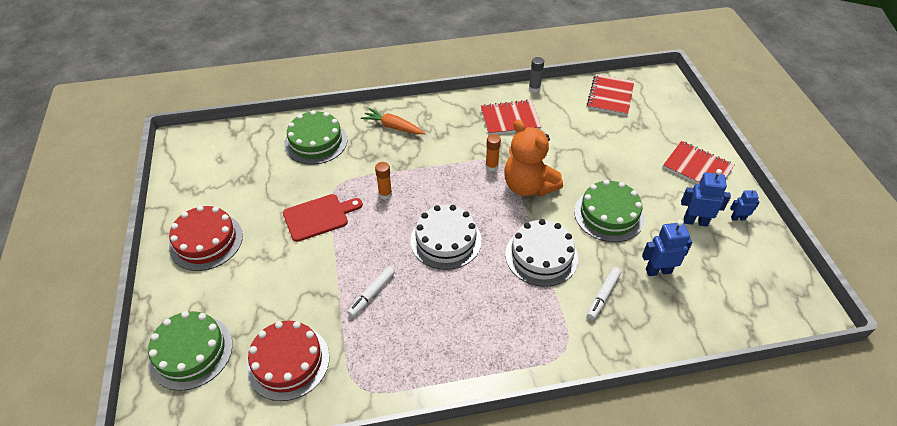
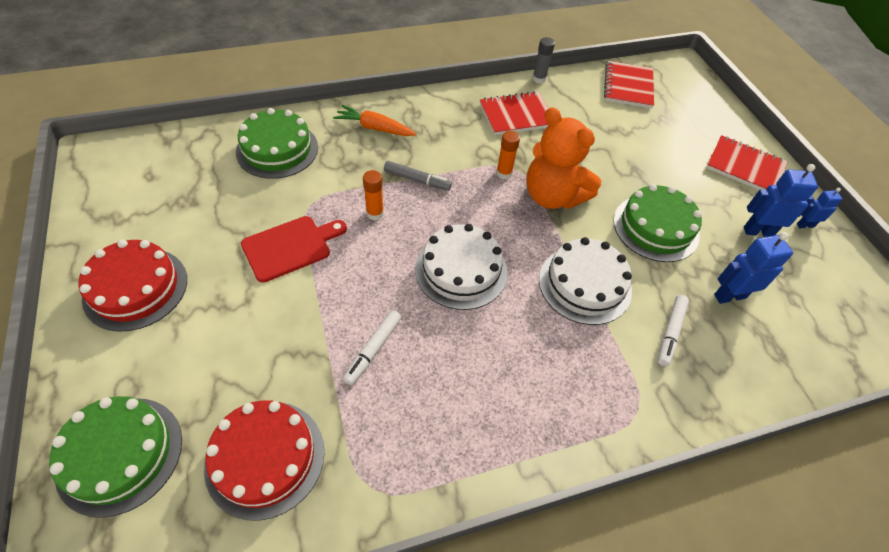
camera: 10 degrees left, 5 degrees up
none -> grey marker [384,161,452,191]

